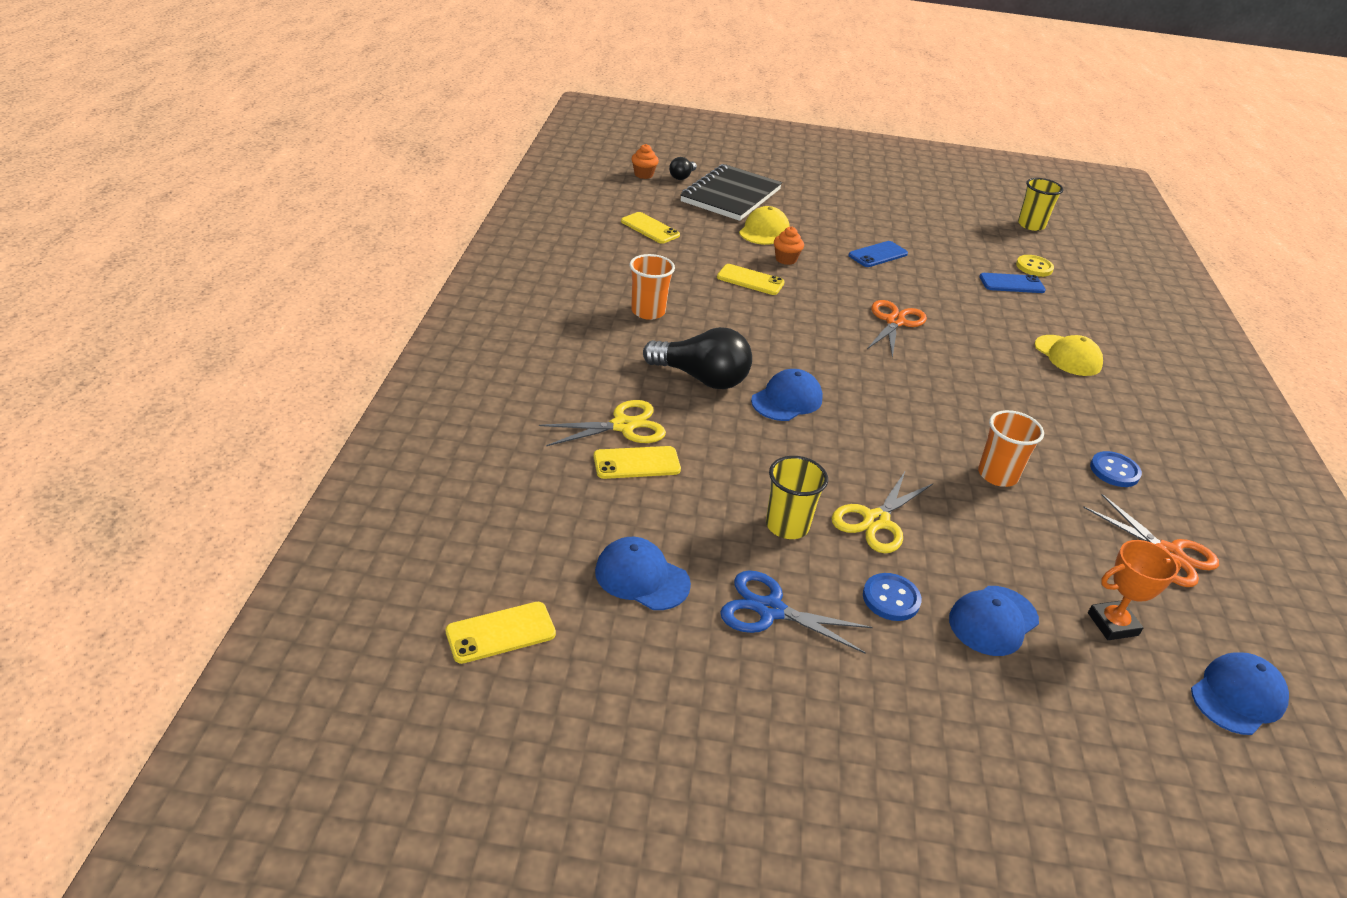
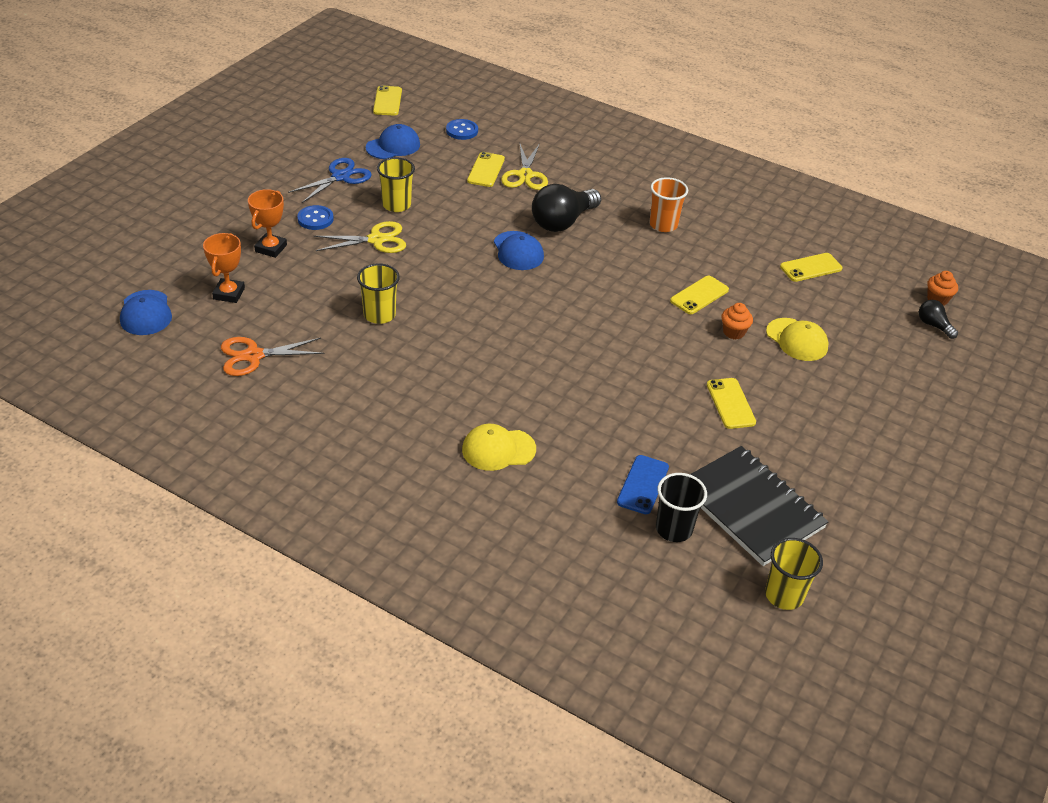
camera: 115 degrees right, 5 degrees up
black notebook [680,164,782,221] -> black notebook moved to [690,446,828,566]
yellow scissors [831,470,934,553] -> yellow scissors turned 105 degrees clockwise [314,221,406,253]
blue phone [848,241,908,267] -> yellow phone [707,378,756,429]
orange scissors [867,300,927,358] -> none
blue cap [949,586,1039,656] -> orange trophy [248,189,287,258]
orange cup [978,410,1044,487] -> yellow cup [357,263,400,324]
yellow button [1016,255,1054,277] -> black cup [656,473,707,542]
blue button [1090,451,1142,487] -> blue button moved to [446,119,478,140]

